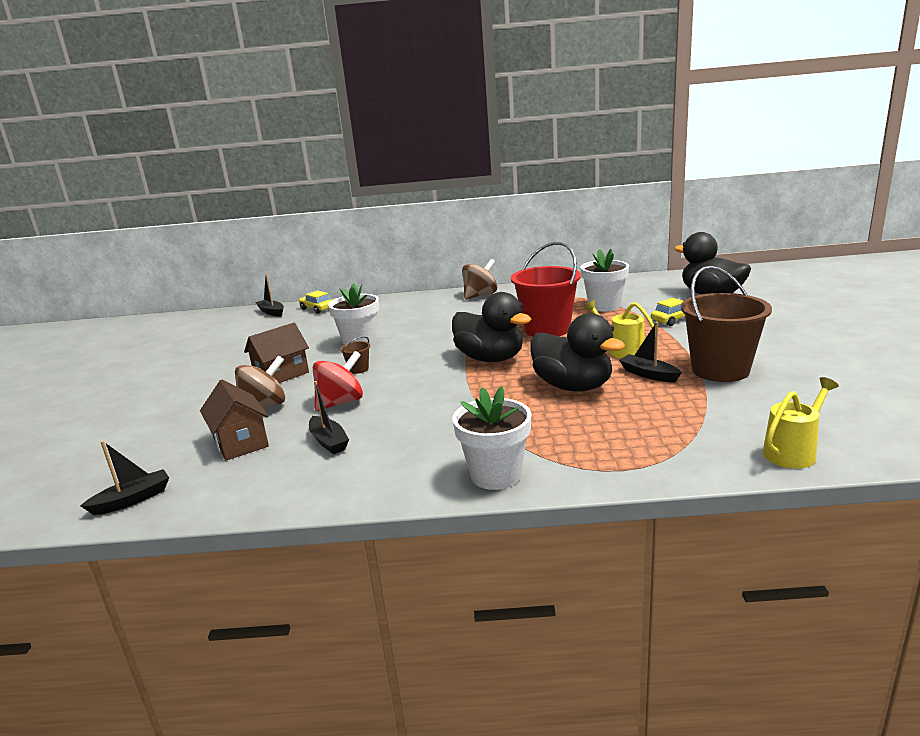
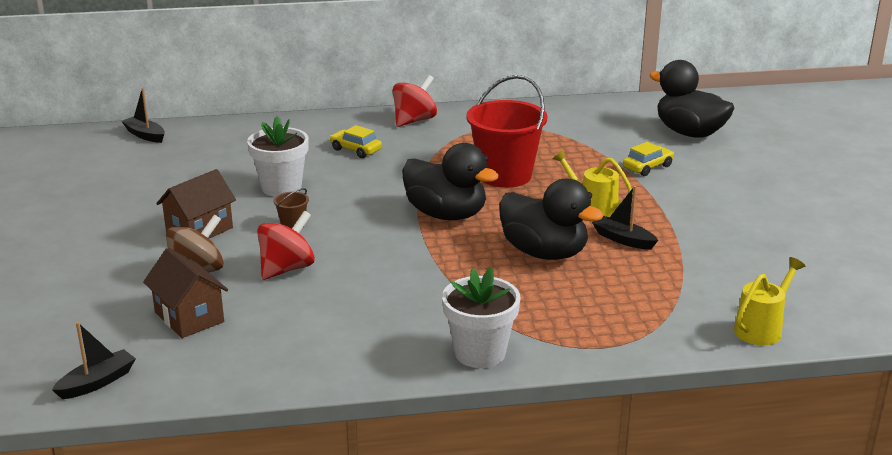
camera: 10 degrees left, 5 degrees up
yellow car [299,290,332,314] -> yellow car moved to [330,125,382,158]
black boat [309,381,349,454] -> none
brown spinning top [462,259,497,300] -> red spinning top [393,75,437,127]
white flower pot [580,249,629,312] -> none
brown bucket [681,266,772,382] -> none

